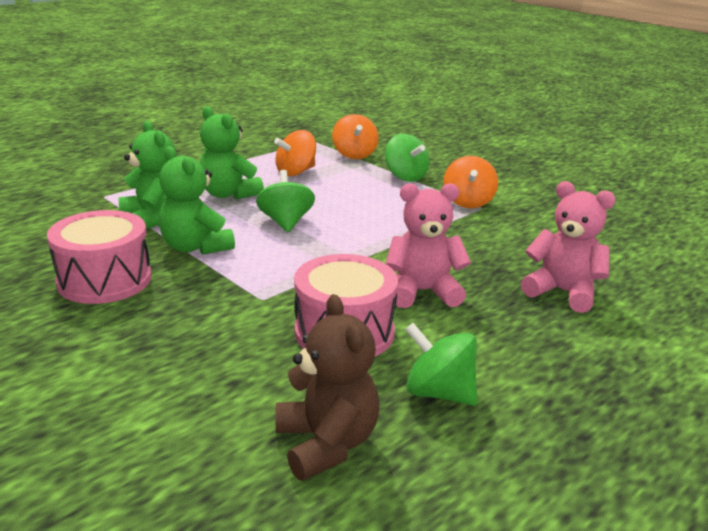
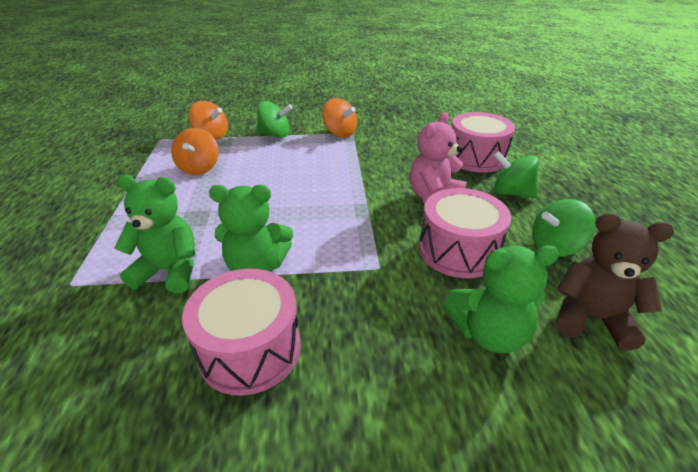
camera: 50 degrees left, 10 degrees up
green teddy bear [199,106,264,199] -> green teddy bear moved to [444,246,559,353]
green spinning top [256,170,315,232] -> green spinning top moved to [494,151,539,198]
pink teddy bear [521,181,616,313] -> pink drum [452,112,515,173]

